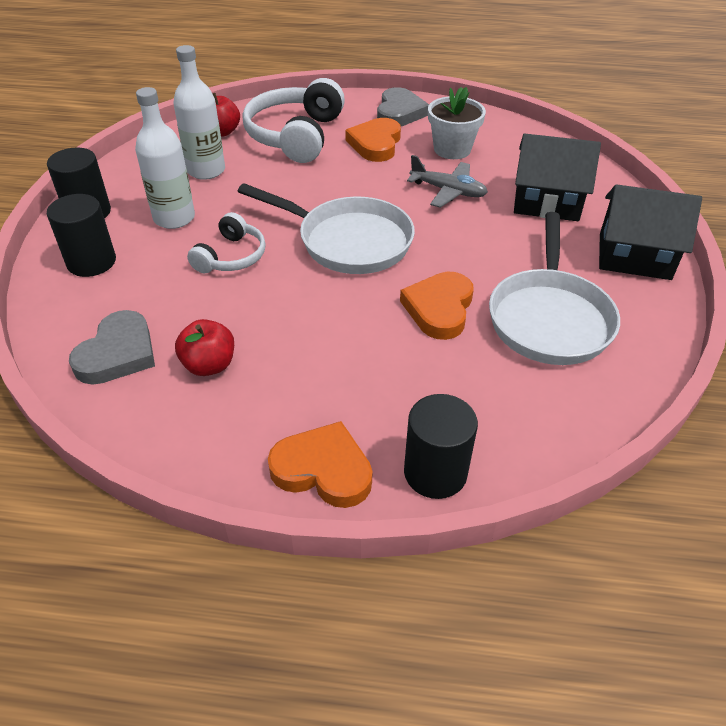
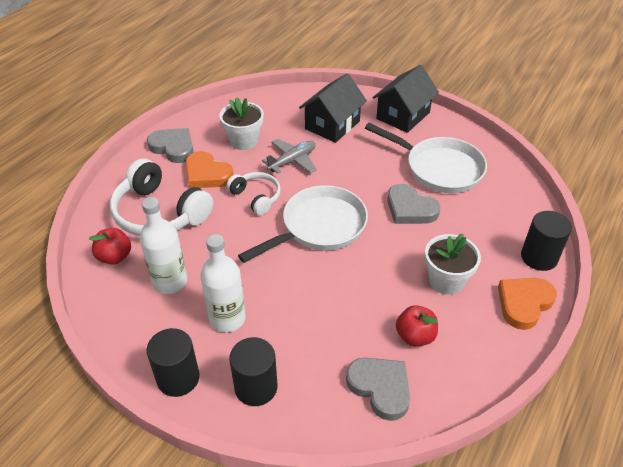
camera: 65 degrees left, 0 degrees up
white headphones [187,212,266,273] -> white headphones moved to [226,172,281,215]
orange heart [400,271,474,340] -> grey heart [387,184,440,224]
none -> white flower pot [425,233,481,295]

